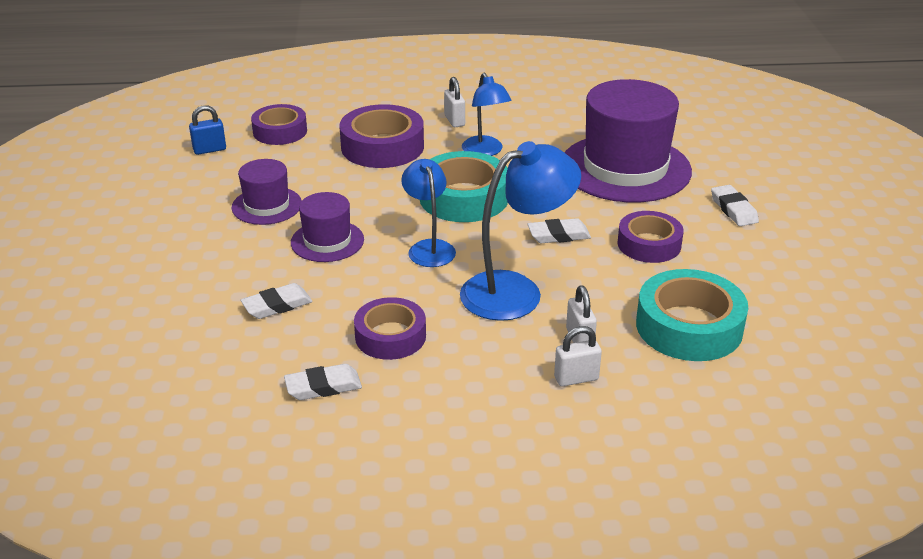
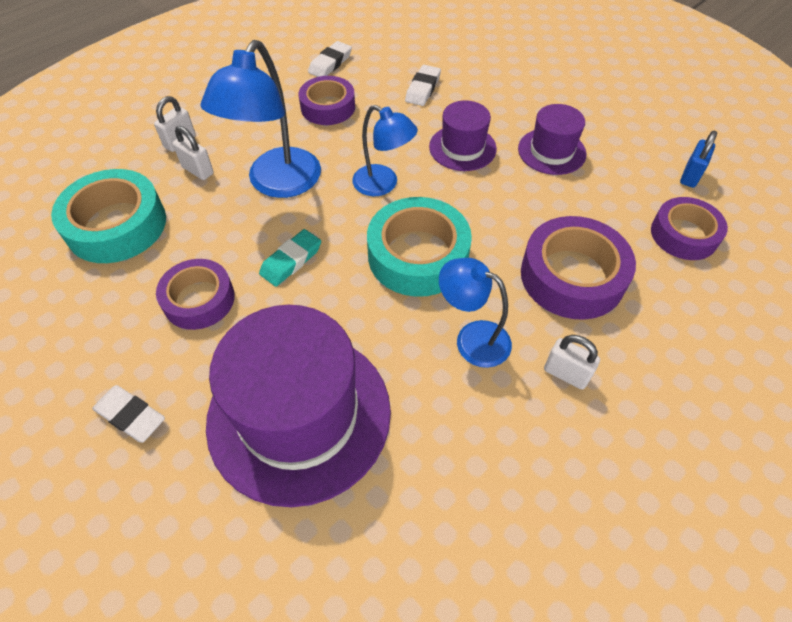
camera: 140 degrees right, 20 degrees up
white eraser [527,218,591,243] -> turquoise eraser [259,229,321,287]

